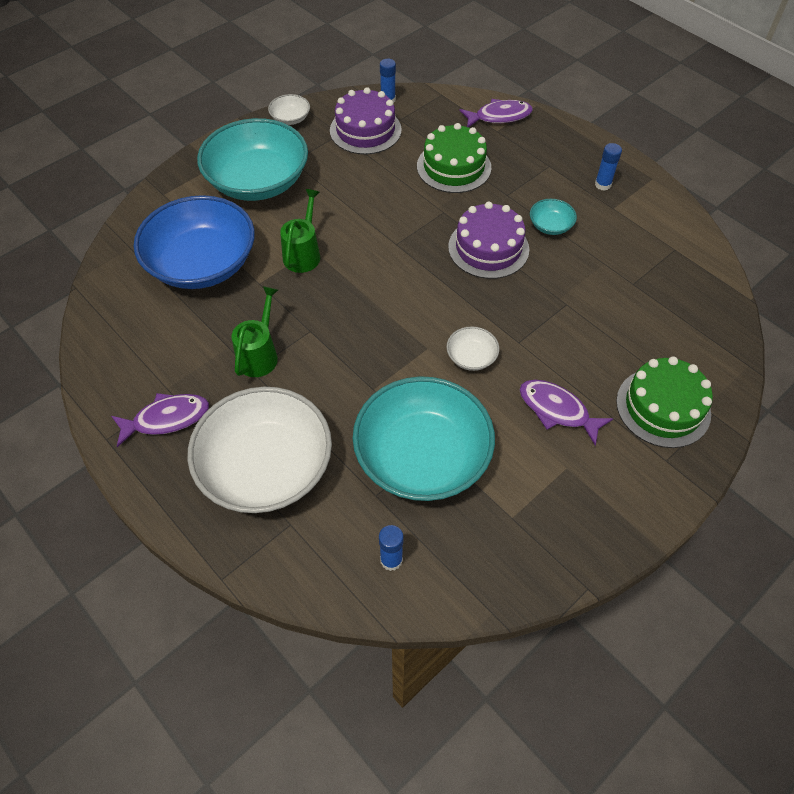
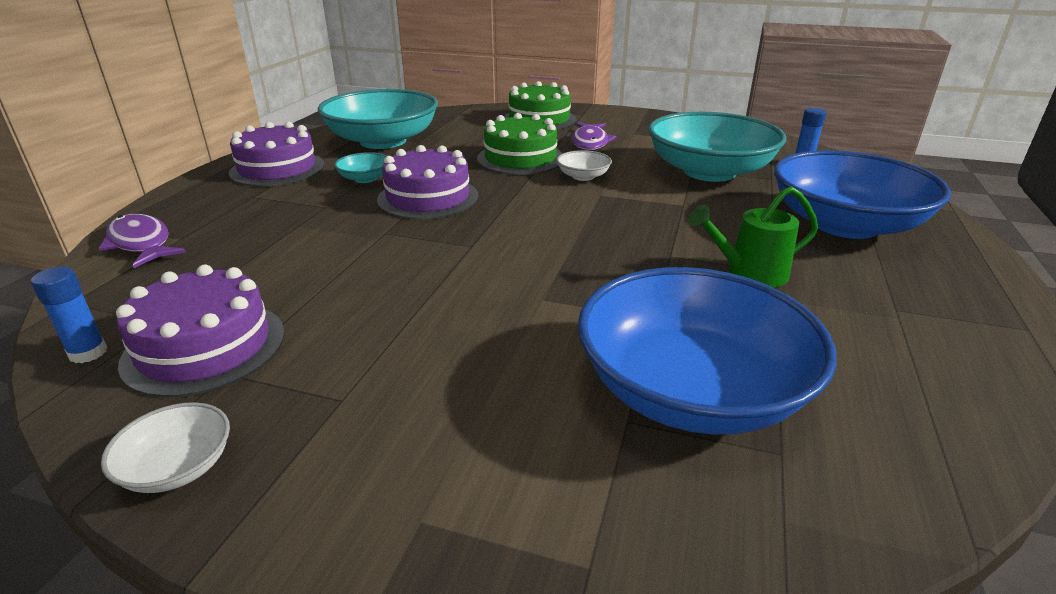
camera: 120 degrees left, 25 degrees down
purple fish [111,393,209,447] -> none
white bowl [188,387,332,513] -> blue bowl [774,150,951,239]
turquoise bowl [197,118,308,201] -> turquoise bowl moved to [318,89,438,149]
green watering can [280,189,320,273] -> none
green cake [417,123,491,193] -> green cake moved to [477,113,562,175]
blue glue stick [595,143,622,191] -> purple cake [228,122,324,187]

